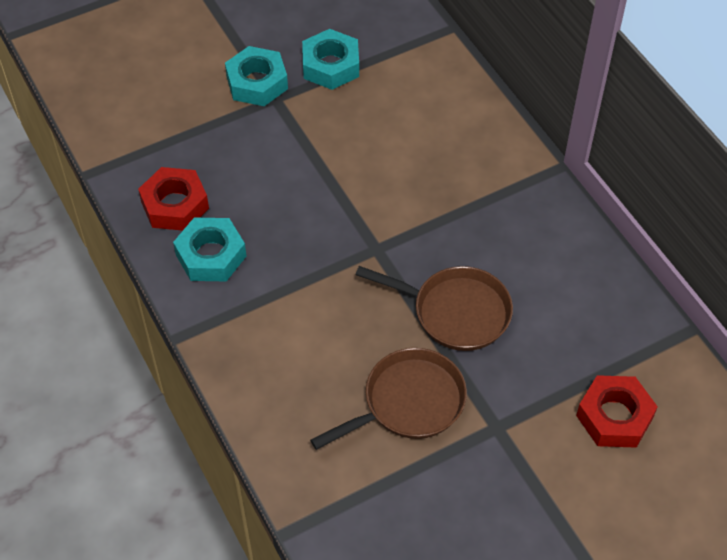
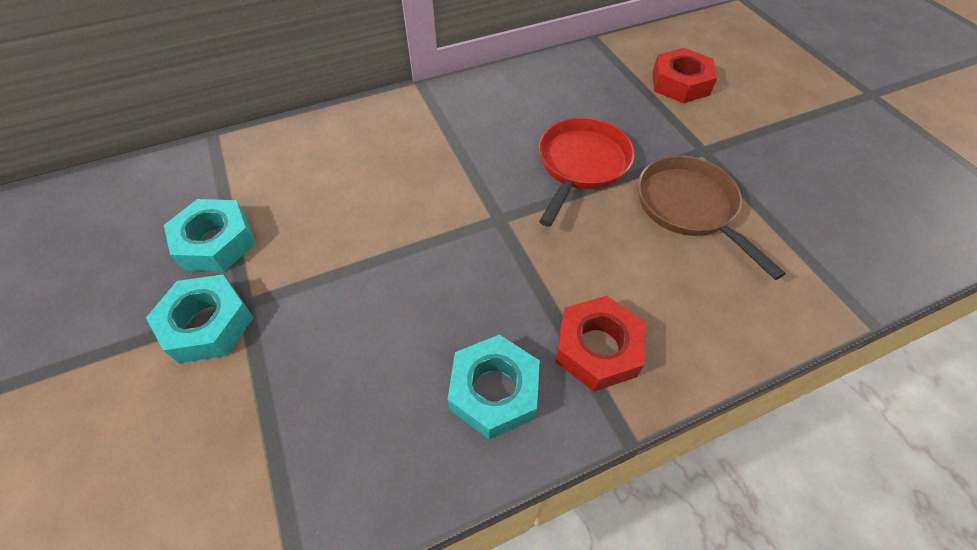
camera: 85 degrees left, 0 degrees up
red nut [138,167,209,231] -> red nut moved to [556,295,646,391]
brown pan [355,266,513,351] -> red pan [539,118,634,227]

